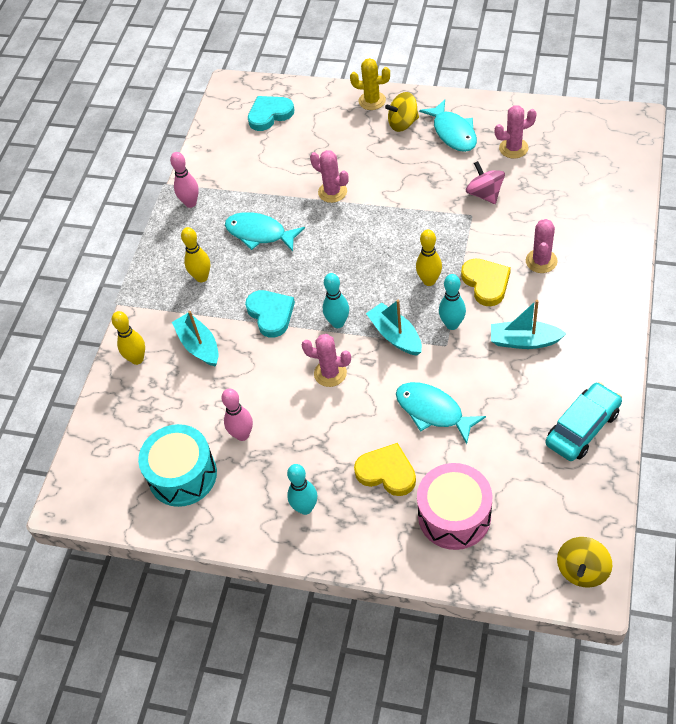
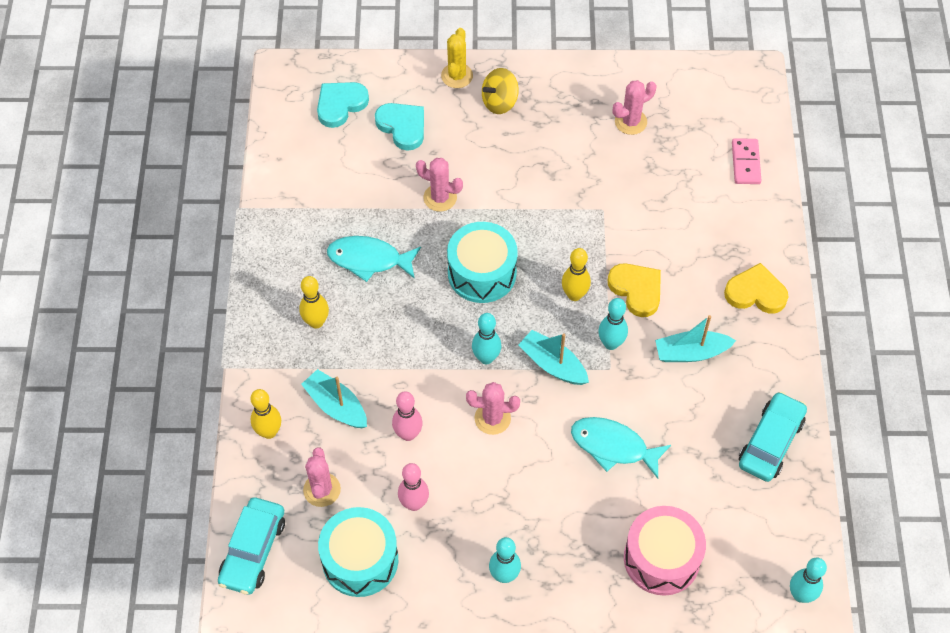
camera: 20 degrees left, 5 degrees up
pink bowling pin [170,152,199,208] -> pink bowling pin moved to [392,391,423,441]
turquoise heart [245,290,295,338] -> turquoise heart moved to [375,103,424,151]
yellow cactus [350,58,390,110] -> yellow cactus turned 75 degrees counterclockwise [441,28,473,88]
yellow heart [354,443,416,496] -> yellow heart moved to [724,263,788,314]
turquoise fish [419,99,477,152] -> none
pink spinning top [466,161,505,204] -> none
pink cactus [526,219,558,273] -> pink cactus moved to [303,448,341,507]
yellow spinning top [557,537,612,588] -> turquoise bowling pin [790,557,827,603]
none -> turquoise car [218,497,285,595]
none -> turquoise drum [447,222,518,303]
none -> pink domino [732,138,762,184]

